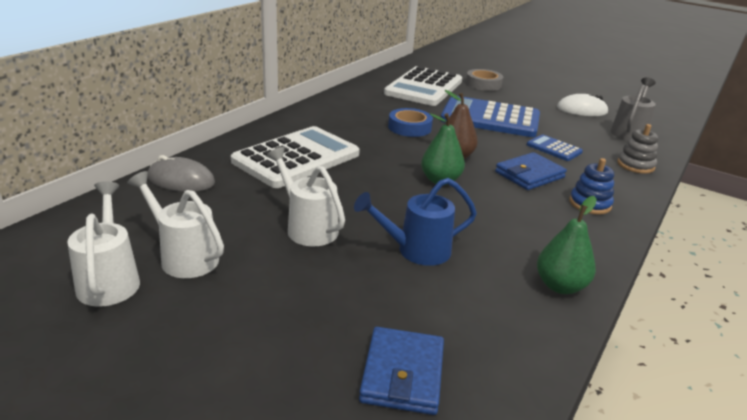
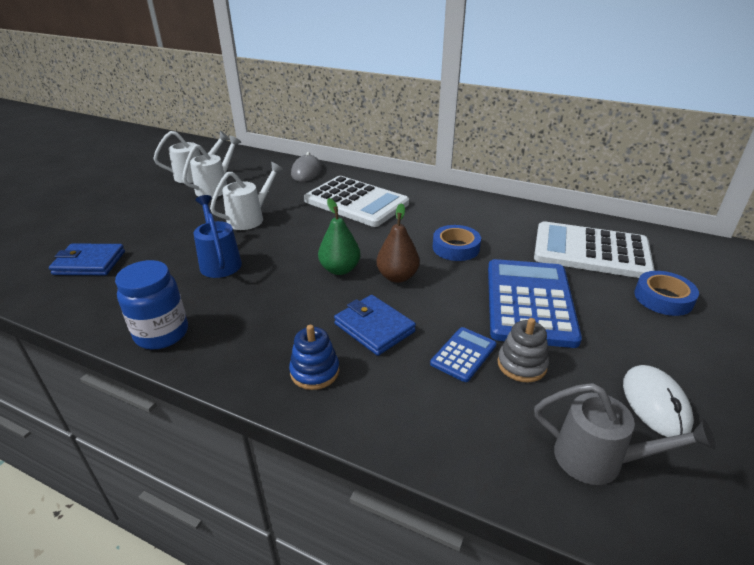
camera: 85 degrees right, 5 degrees up
grey tape [466,69,503,91] -> blue tape [634,271,699,316]
green pear [537,196,597,294] -> blue jar [115,260,188,349]
grey stacking toy [617,124,658,174] -> grey stacking toy moved to [497,318,549,382]

